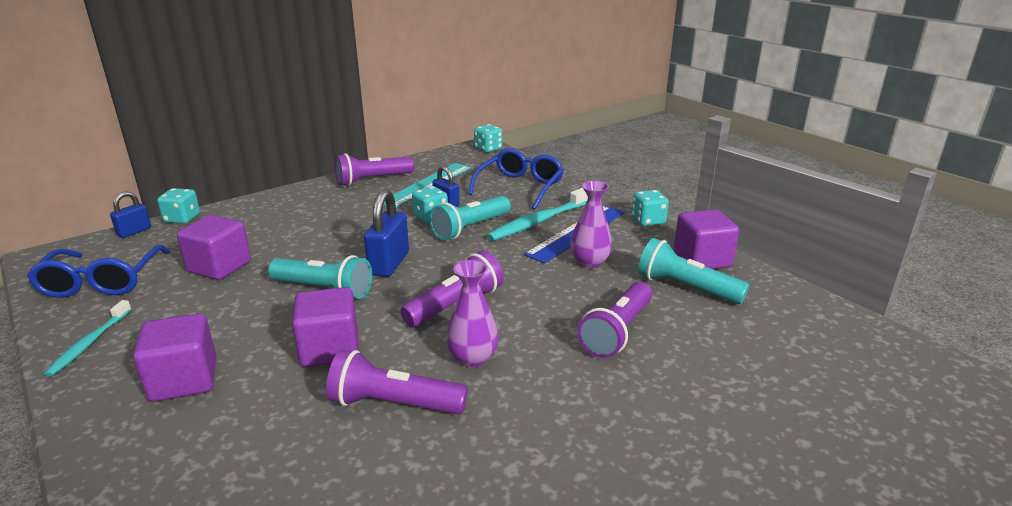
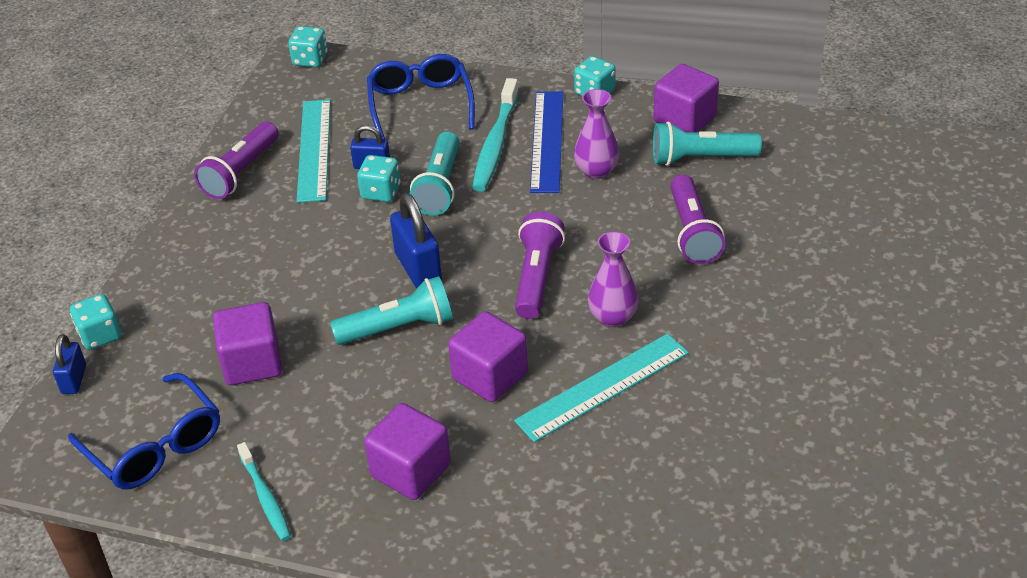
camera: 35 degrees left, 15 degrees up
purple flashlight [326,350,468,414] -> turquoise ruler [514,334,689,442]

